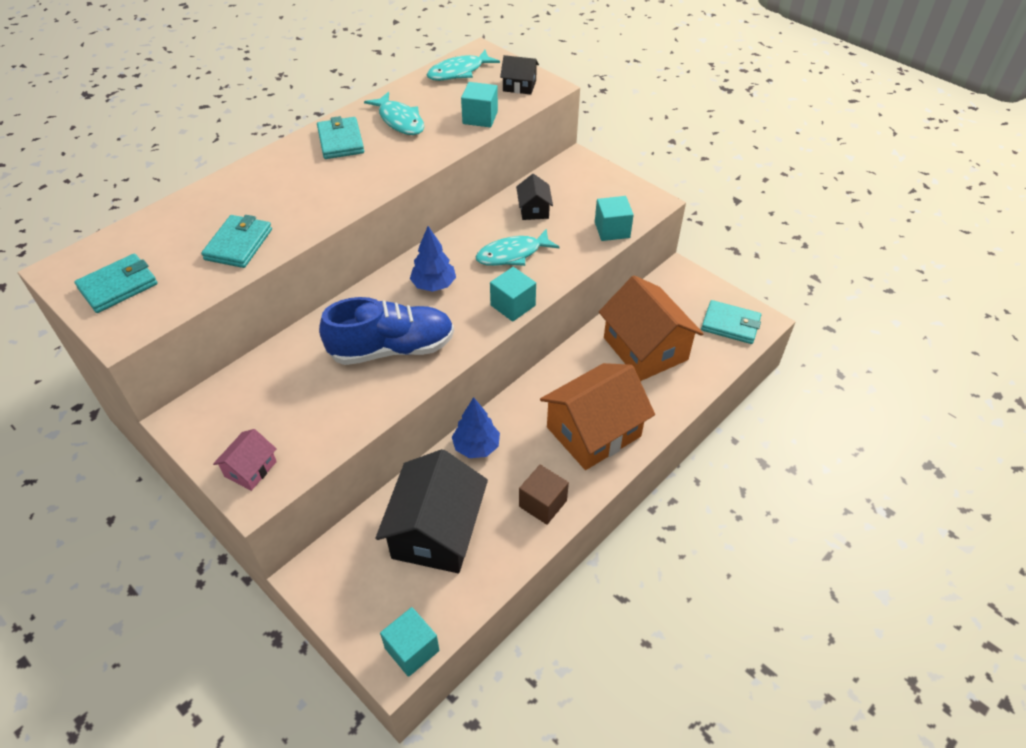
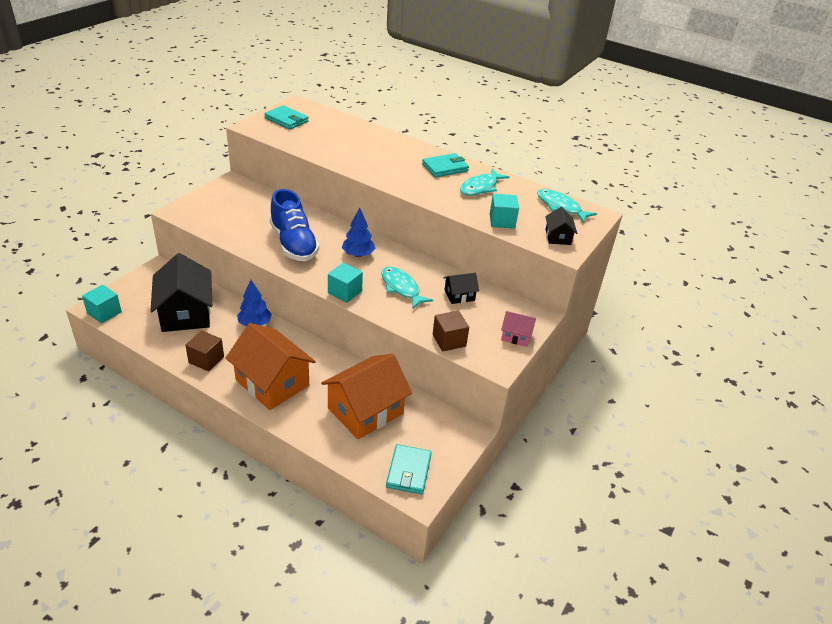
camera: 75 degrees right, 10 degrees down
turquoise wallet [201,215,272,268] -> none
pink house [213,429,277,491] -> pink house moved to [501,311,536,347]
black house [375,449,488,573] -> black house turned 75 degrees clockwise [151,253,212,332]
turquoise cube [595,196,634,241] -> brown cube [433,311,469,351]

